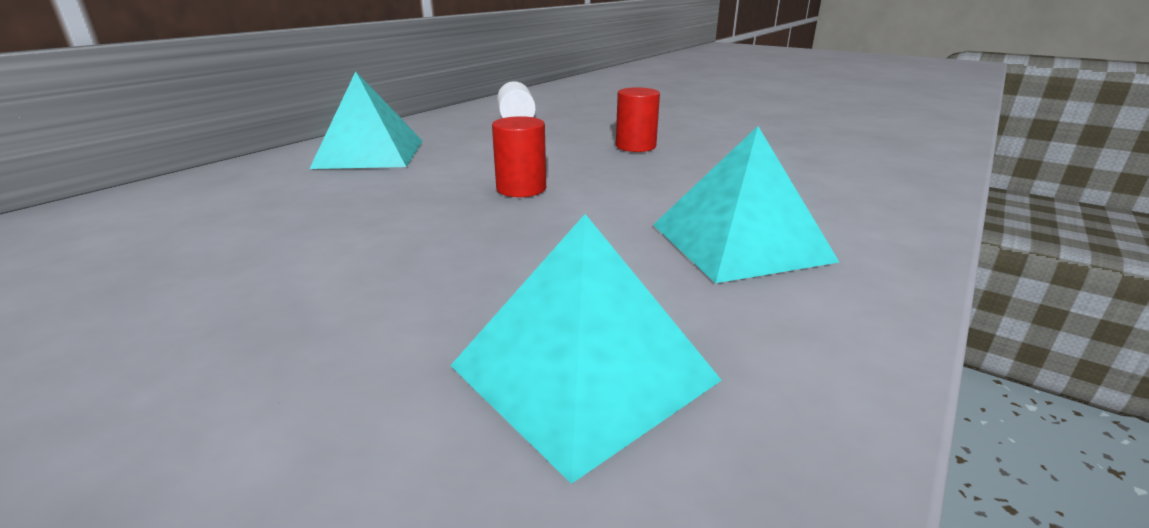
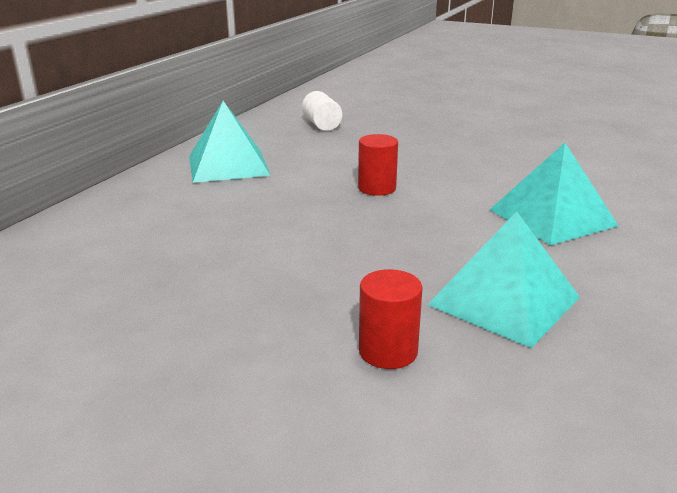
camera: 10 degrees left, 0 degrees up
red cylinder [616,87,660,152] -> red cylinder moved to [359,269,423,369]

